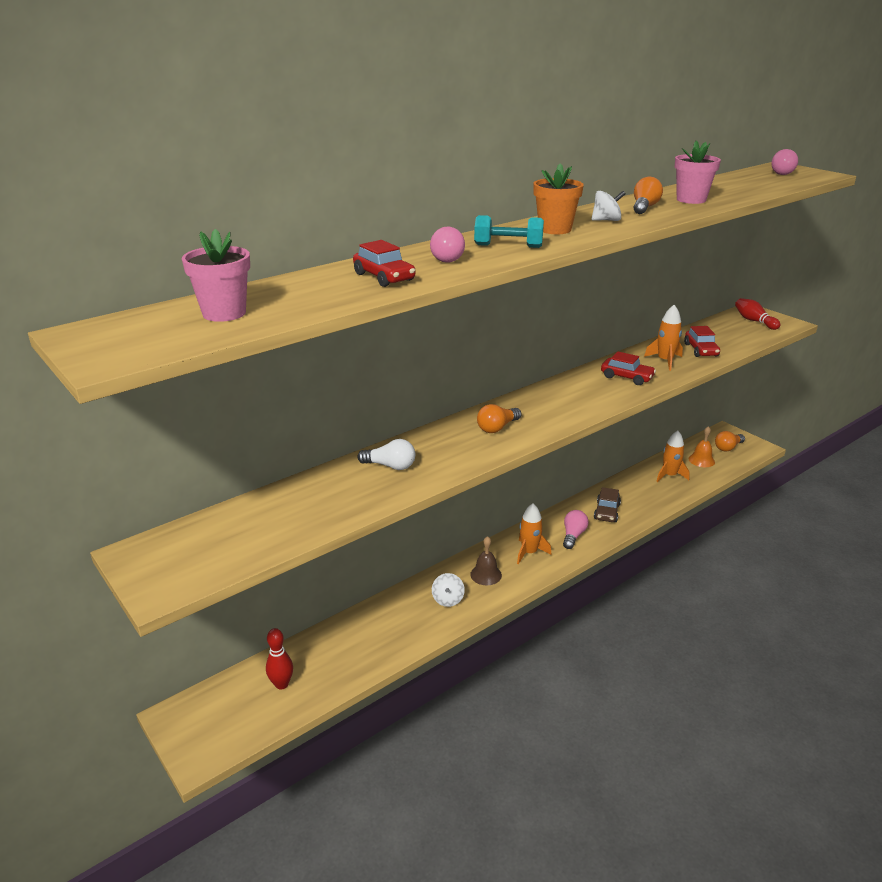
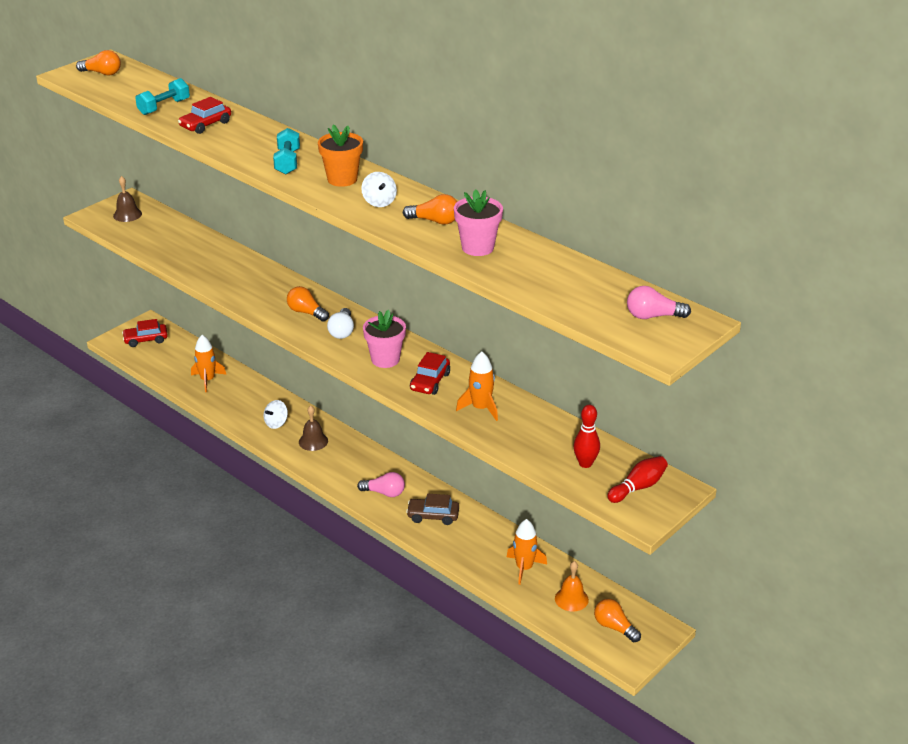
camera: 80 degrees right, 5 degrees up
pink flower pot [182,229,250,322] -> pink flower pot moved to [363,310,406,368]
red bowling pin [266,628,293,690] -> red bowling pin moved to [573,405,600,468]
white light bulb [357,439,415,470] -> white light bulb moved to [327,308,354,339]
pink light bulb [430,227,465,263] -> none
white spinning top [432,573,465,607] -> white spinning top turned 45 degrees counterclockwise [264,400,288,429]
orange rocket [517,503,552,564] -> orange rocket moved to [191,335,227,392]
red car [684,326,720,357] -> red car moved to [122,319,168,347]
none -> orange light bulb [76,50,121,76]
none -> brown bell [113,176,142,222]
none -> turquoise dumbbell [135,78,190,115]

